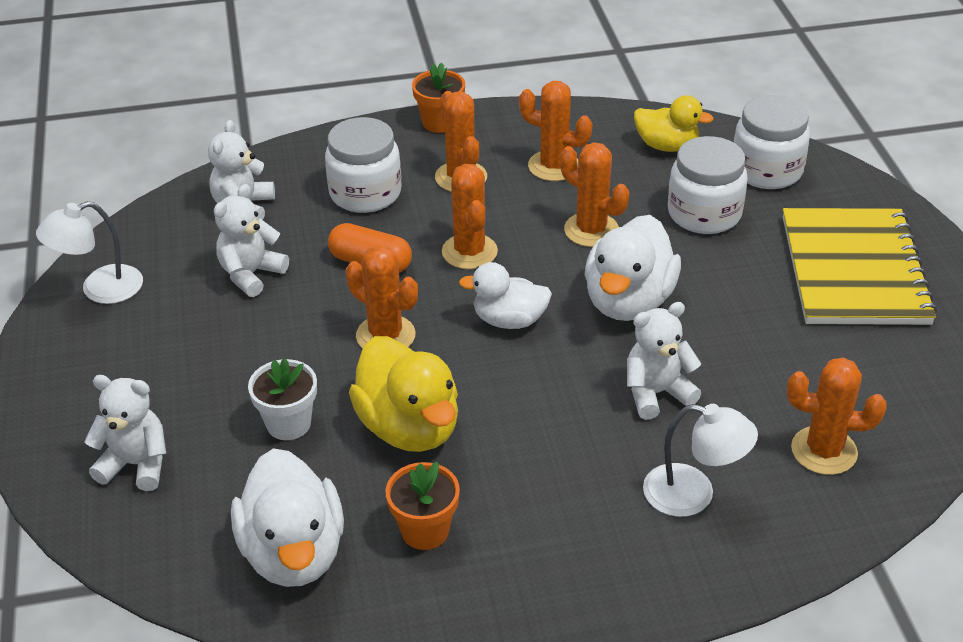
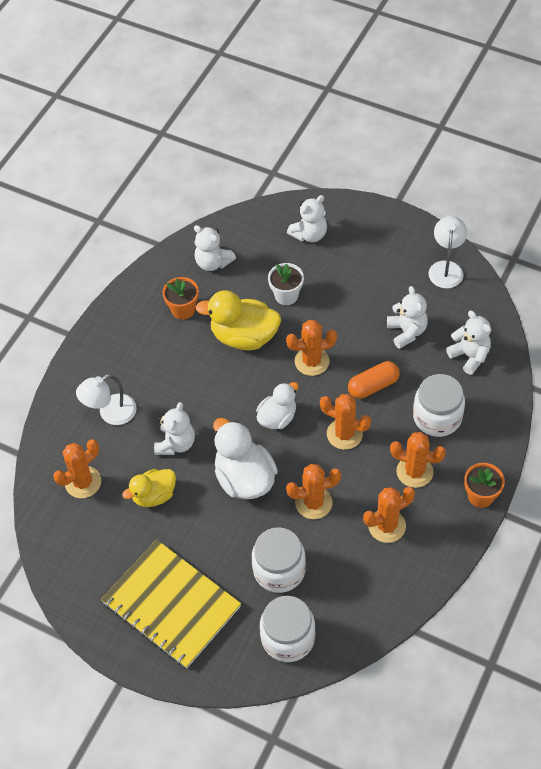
camera: 130 degrees right, 15 degrees up
white duck [231,448,344,587] -> white teddy bear [194,225,236,271]
yellow duck [634,95,714,152] -> yellow duck moved to [122,469,176,507]

